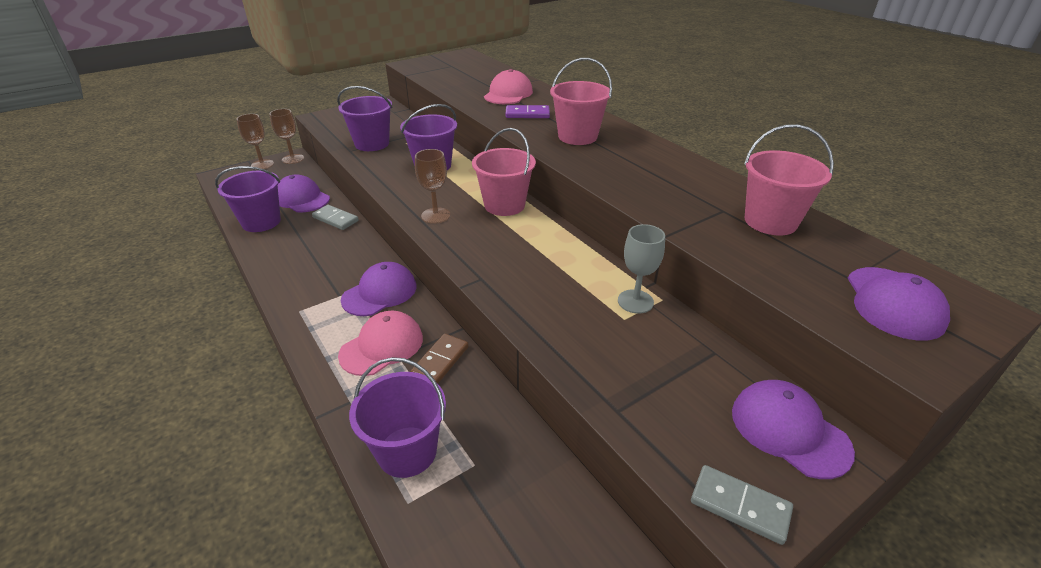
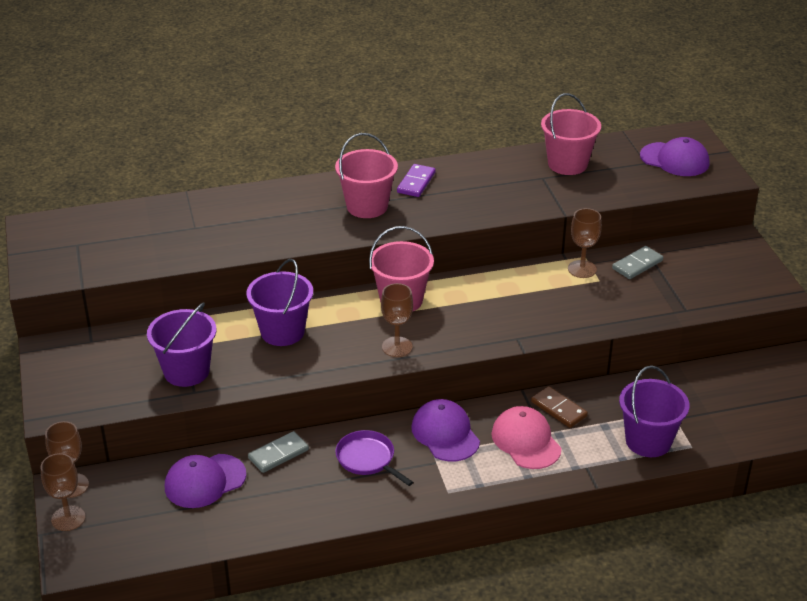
camera: 70 degrees left, 0 degrees up
purple bucket [215,166,281,232] -> none
pink cap [484,69,533,104] -> none
purple domino [506,105,550,118] -> purple domino moved to [397,164,436,197]
grey goblet [618,224,665,314] -> brown goblet [568,208,602,278]
grey domino [691,465,793,545] -> grey domino moved to [612,246,663,279]
purple cap [732,380,855,479] -> none
none -> purple pan [335,430,413,486]

